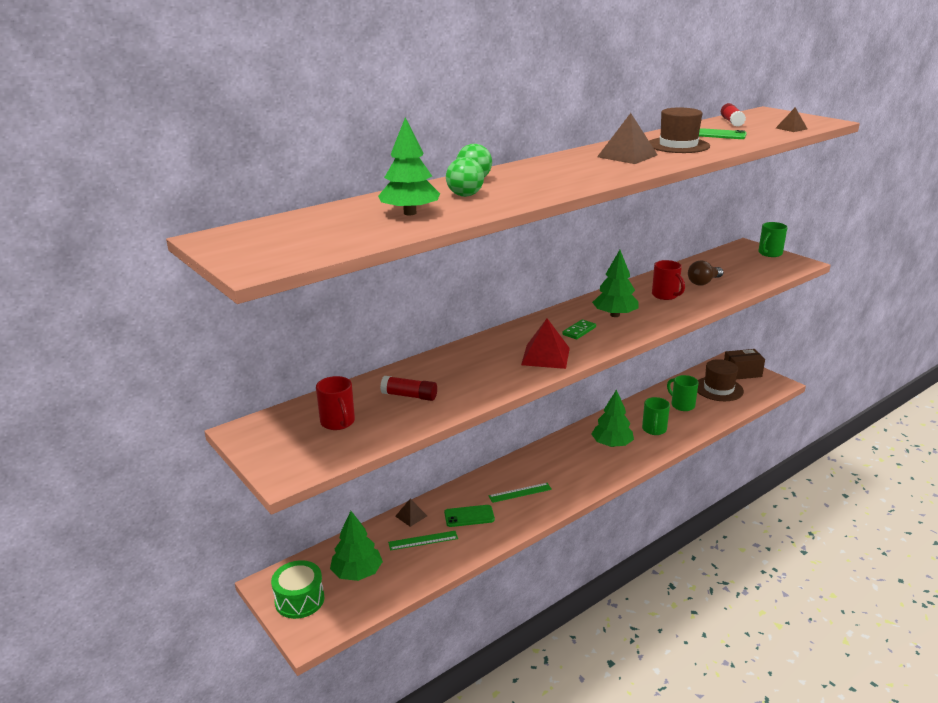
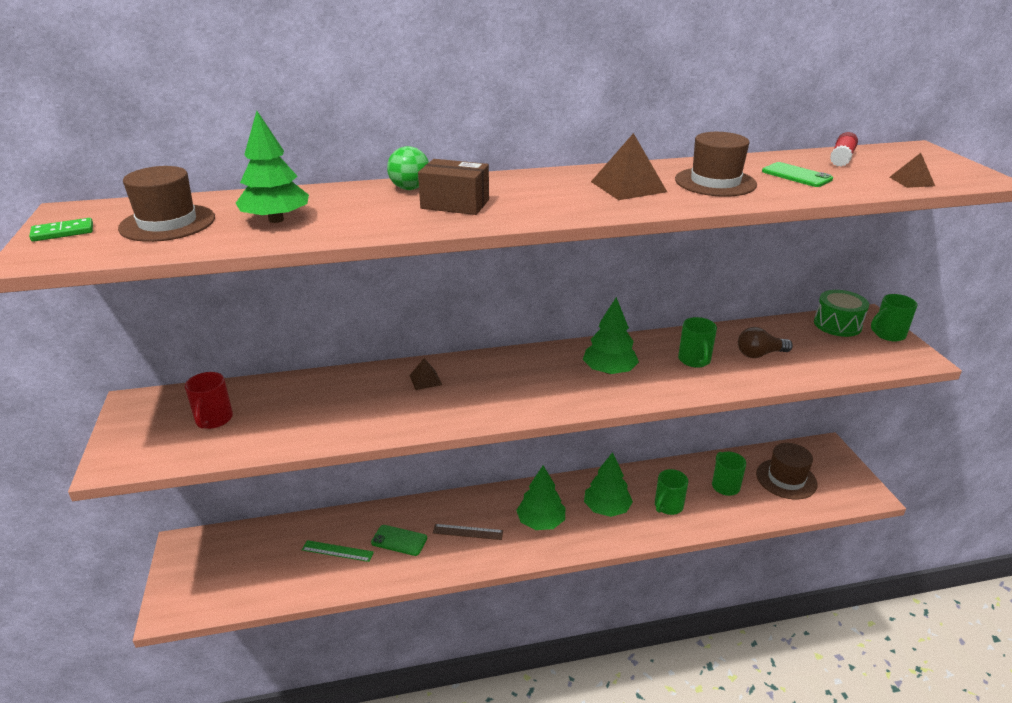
camera: 25 degrees right, 5 degrees up
green drum [271,560,324,619] -> green drum moved to [814,290,869,337]
green tree [330,511,383,581] -> green tree moved to [516,466,565,530]
red glue stick [380,376,437,401] -> none
brown pyramid [395,499,427,527] -> brown pyramid moved to [409,358,442,390]
green ball [446,157,484,197] -> none
green ruler [489,483,552,503] -> brown ruler [433,524,503,540]
red pyramid [521,318,570,369] -> none
green domino [562,319,596,339] -> green domino moved to [29,218,93,242]
red mug [652,260,685,300] -> green mug [678,317,717,368]
brown box [724,349,765,379] -> brown box moved to [418,159,489,215]
none -> brown hat [118,166,215,242]

